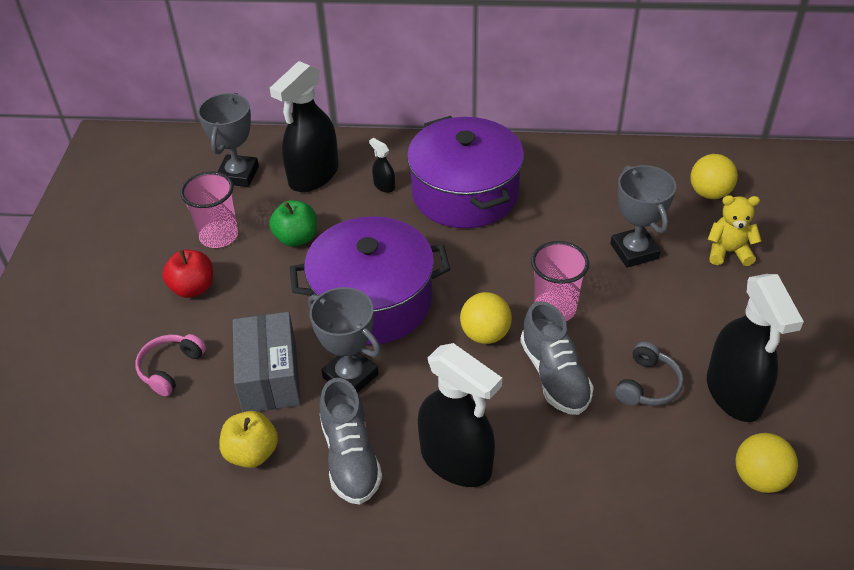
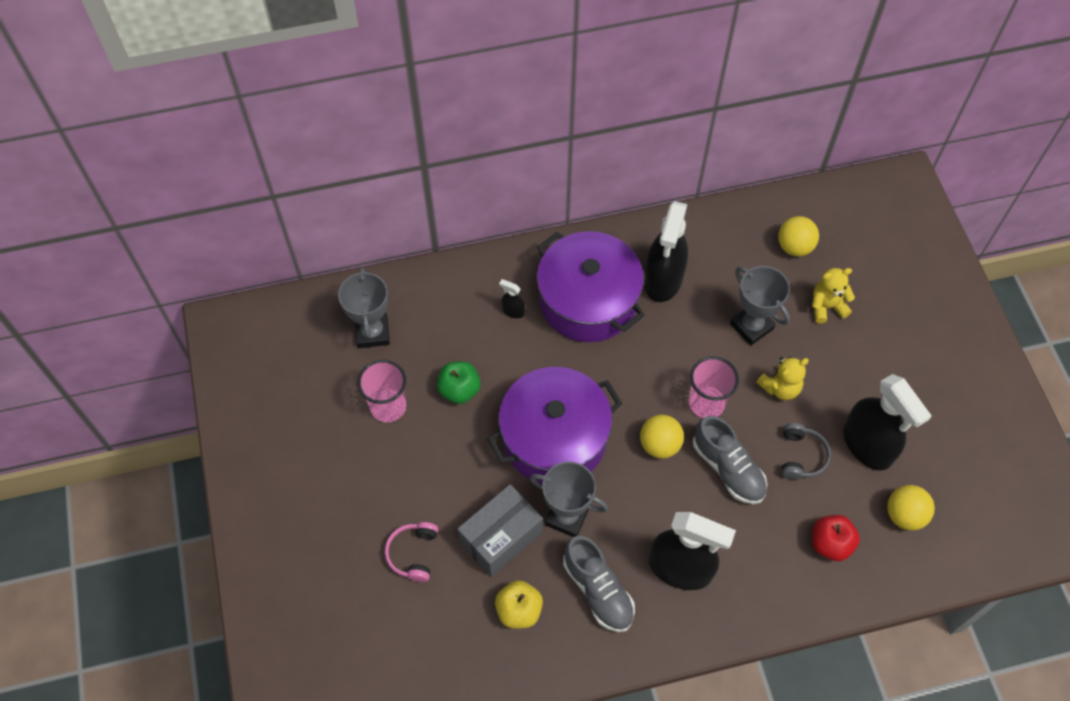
camera: 20 degrees left, 15 degrees up
red apple [162,249,213,298] -> red apple moved to [812,515,860,561]
grey box [233,312,301,412] -> grey box turned 75 degrees clockwise [457,484,543,577]
black spray bottle [270,61,339,192] -> black spray bottle moved to [644,201,688,302]
none -> yellow teddy bear [756,356,809,400]

